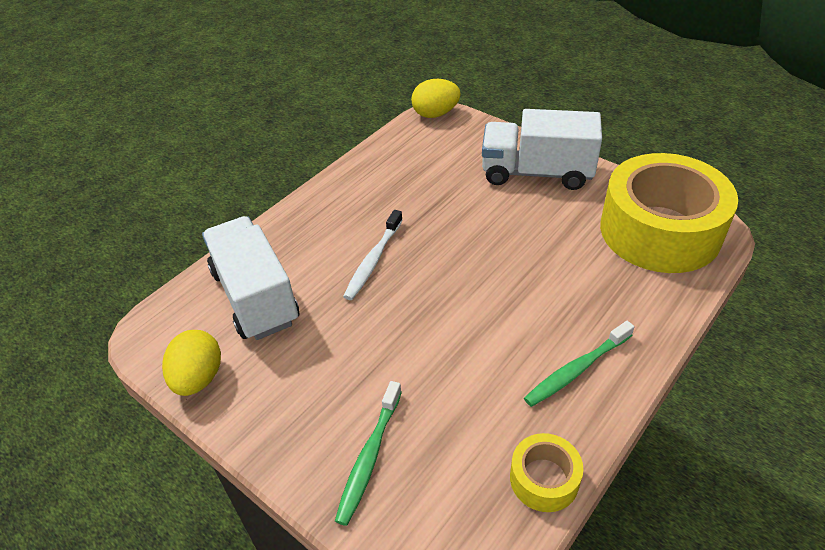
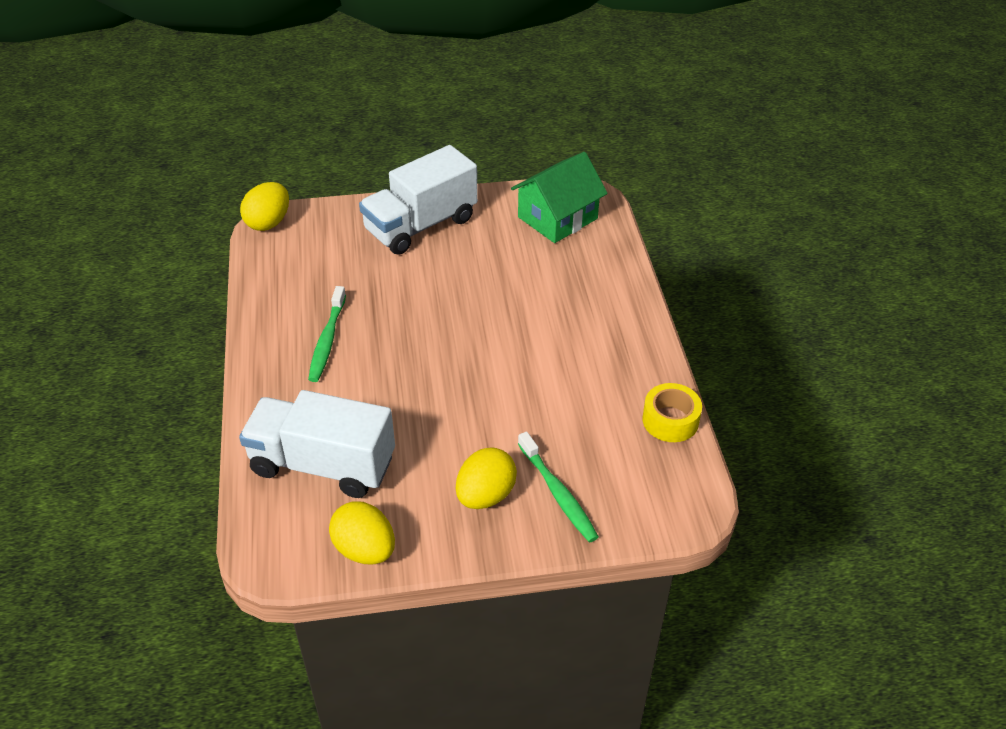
camera: 50 degrees left, 0 degrees up
white toothbrush [343,210,403,300] -> none
green toothbrush [524,321,634,407] -> green toothbrush moved to [308,286,346,382]
yellow tape [600,153,738,273] -> green house [511,152,608,243]
none -> yellow egg [456,447,517,509]

